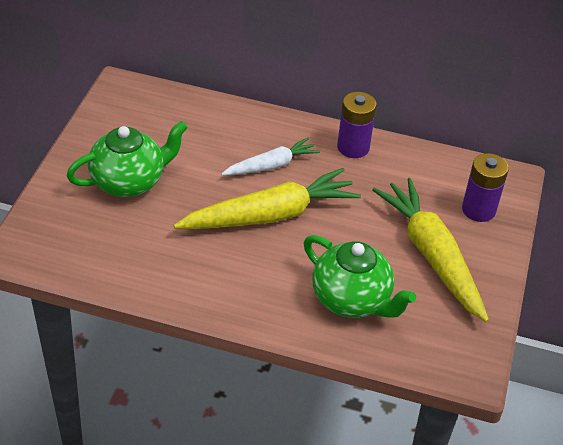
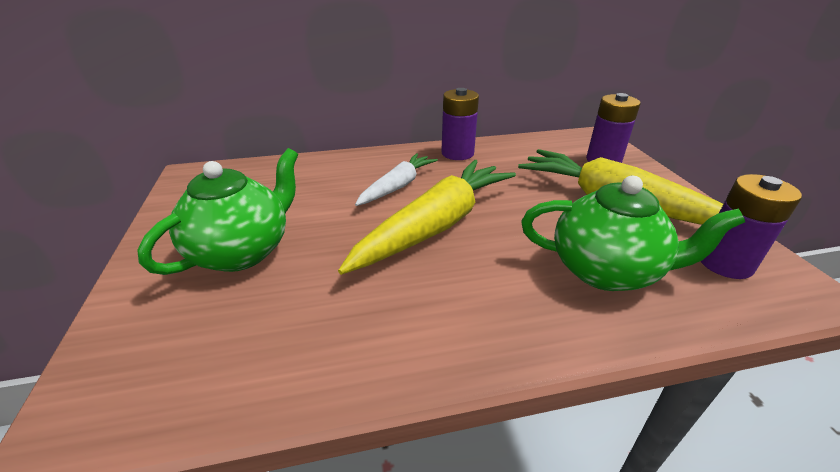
camera: 25 degrees left, 10 degrees down
none -> purple battery [701,174,802,279]

